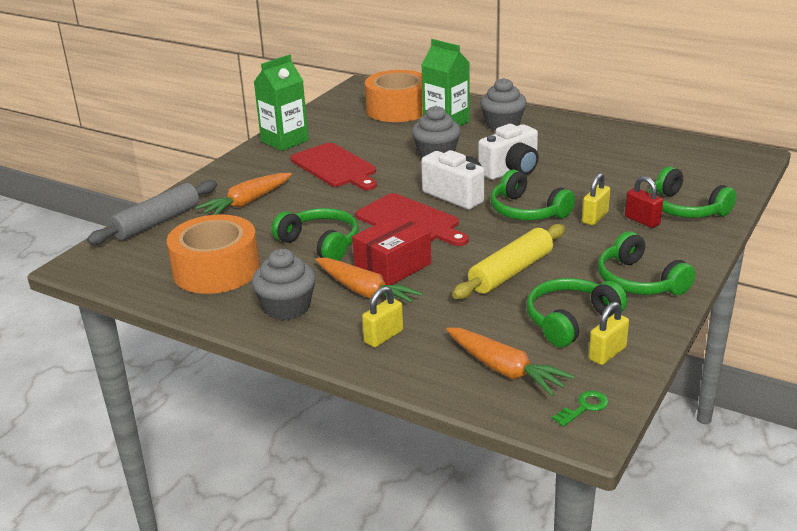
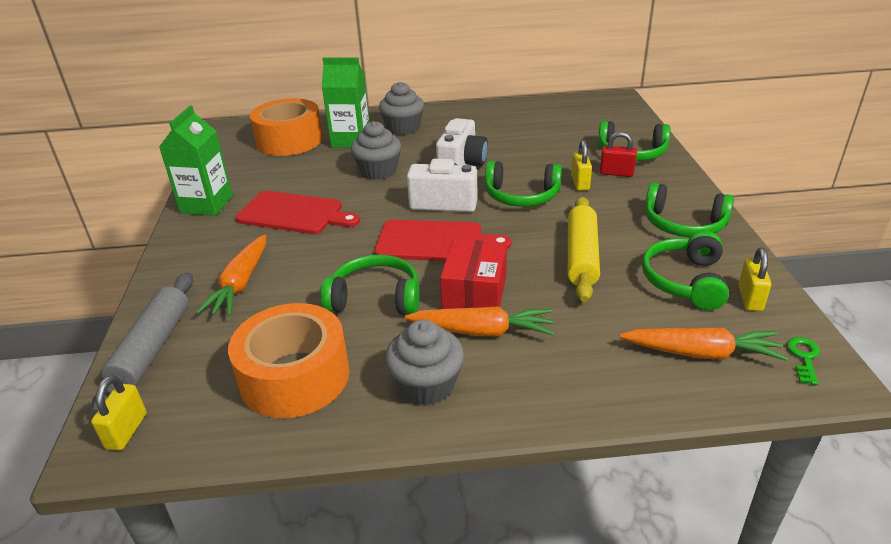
camera: 35 degrees left, 5 degrees up
yellow padlock [362,286,403,347] -> yellow padlock moved to [91,375,147,450]

